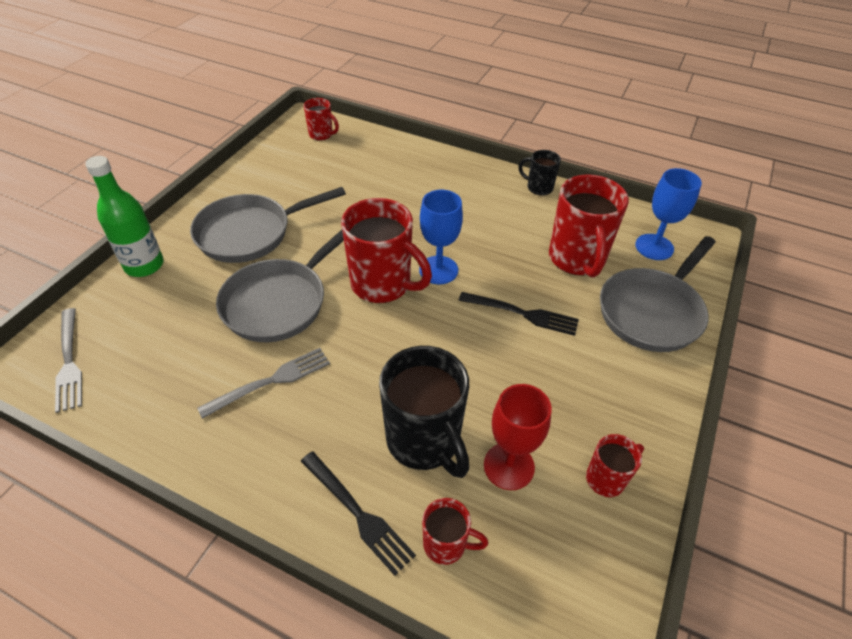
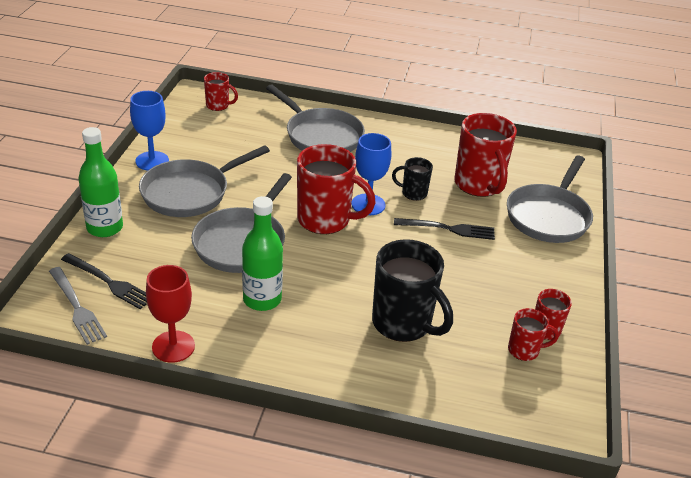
camera: 15 degrees left, 10 degrees down
grey fork [197,348,330,419] -> green bottle [242,196,283,311]
black fork [301,451,416,576] -> black fork moved to [61,253,147,309]
red mug [422,498,488,565] -> red mug moved to [508,308,559,361]
red goblet [484,384,552,490] -> red goblet moved to [146,265,195,363]
black mug [518,150,561,196] -> black mug moved to [392,157,433,201]
blue goblet [635,168,702,260] -> blue goblet moved to [130,91,169,171]
none -> grey pan [266,85,365,152]

